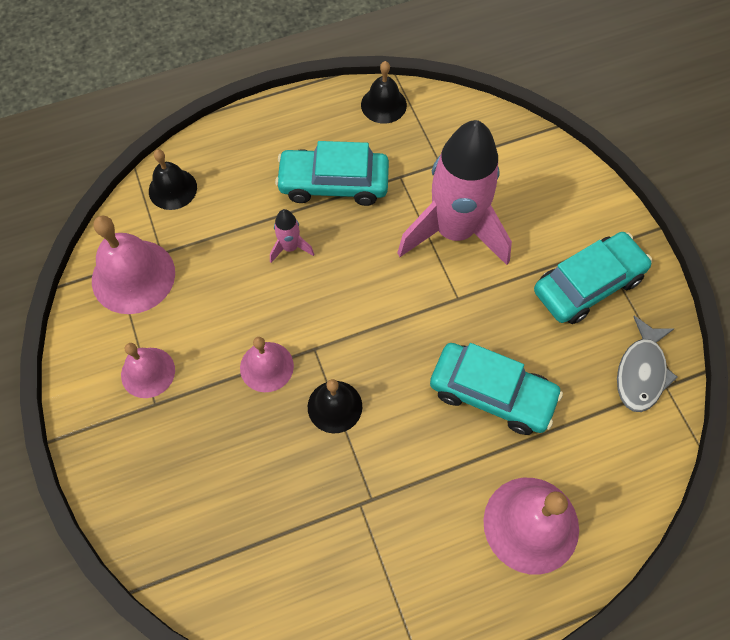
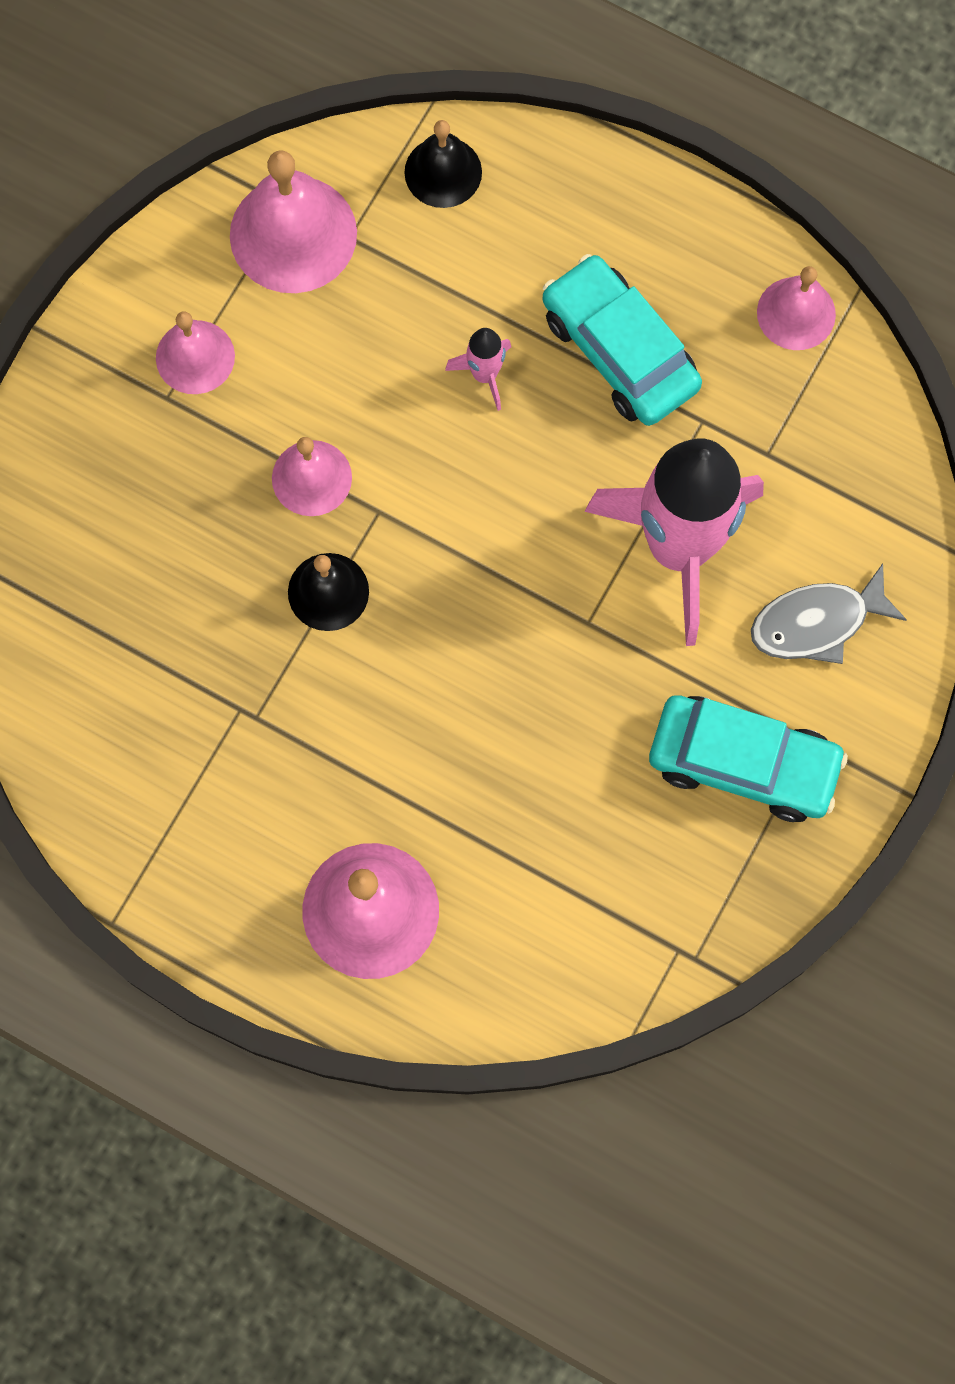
camera: 50 degrees right, 10 degrees up
black bell [361,61,407,124] -> pink bell [757,266,836,350]
turquoise car [430,343,563,435] -> none
grey fish [617,316,677,412] -> grey fish moved to [751,564,907,664]

